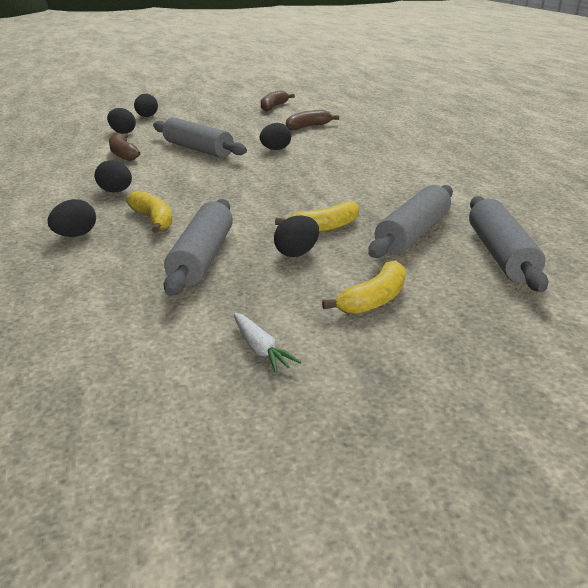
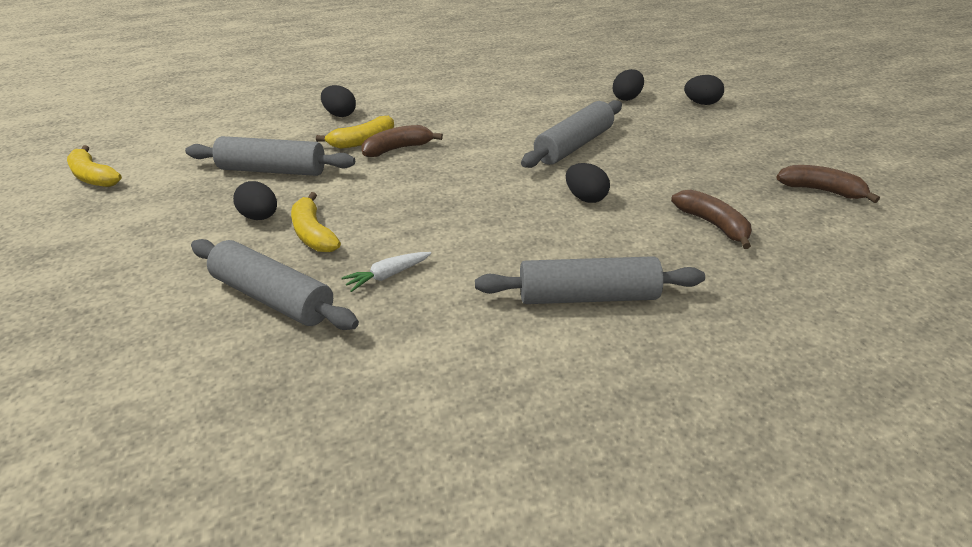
camera: 90 degrees right, 10 degrees up
black egg [95,160,132,193] -> none
brown banana [109,133,140,161] -> brown banana moved to [361,125,443,157]
white carrot [234,313,301,373] -> white carrot moved to [342,252,431,292]
yellow banana [322,260,406,315] -> yellow banana moved to [67,145,122,187]
grey rolling pin [469,196,548,292] -> grey rolling pin moved to [475,256,705,304]

